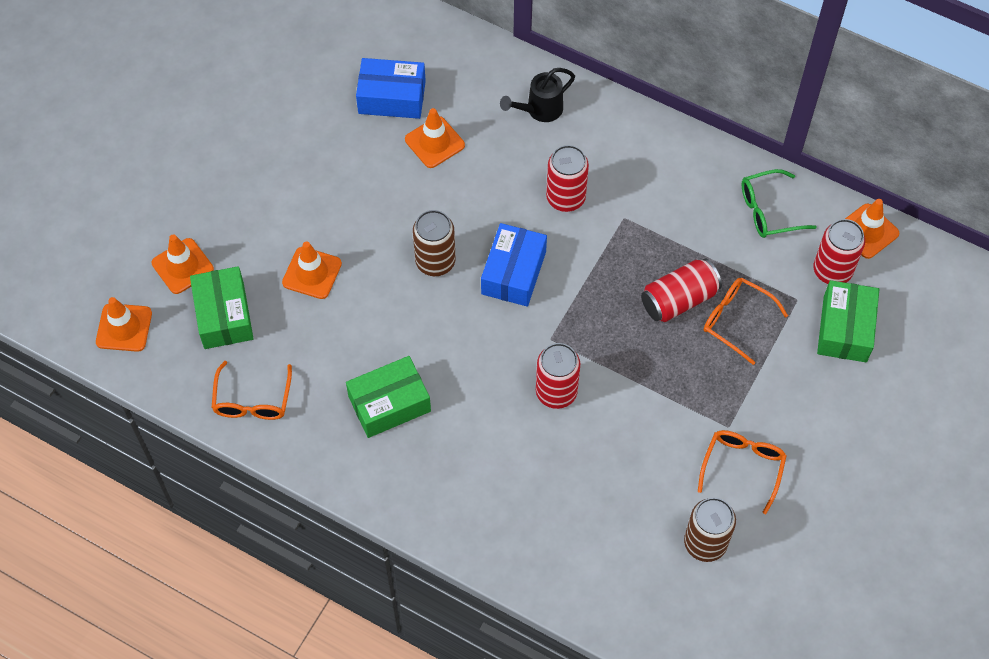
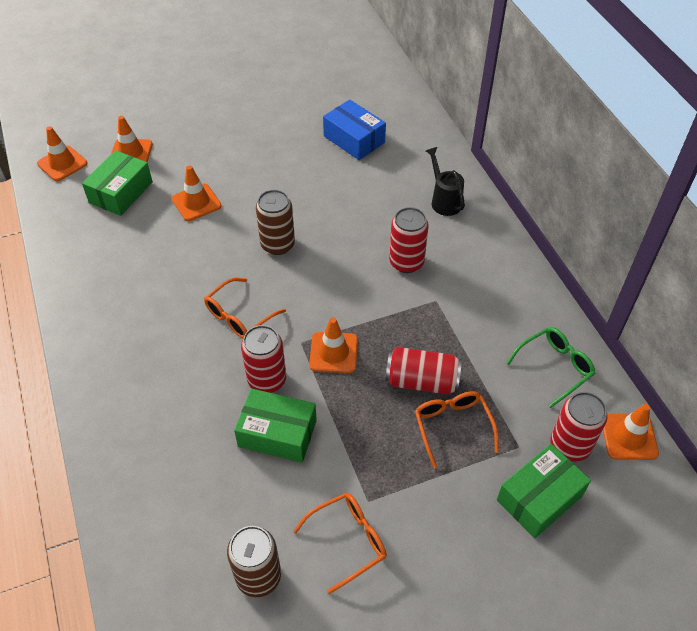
camera: 40 degrees right, 10 degrees down
orange glasses [211,361,292,420] -> orange glasses moved to [204,278,286,338]
green box [346,356,431,438] -> green box moved to [234,389,317,463]
orange traffic cone [405,108,465,168] -> orange traffic cone moved to [309,317,358,373]
blue box [481,223,547,307] -> none
black watering can [500,68,575,122] -> black watering can turned 60 degrees clockwise [426,147,465,216]
green glasses [741,169,817,238] -> green glasses turned 120 degrees clockwise [506,327,595,408]

